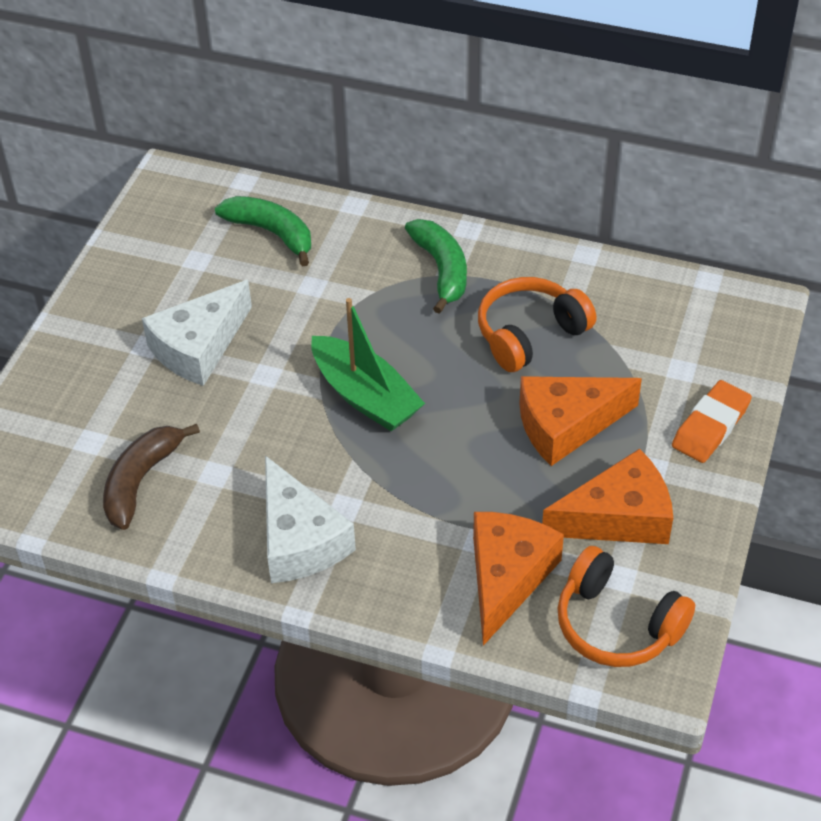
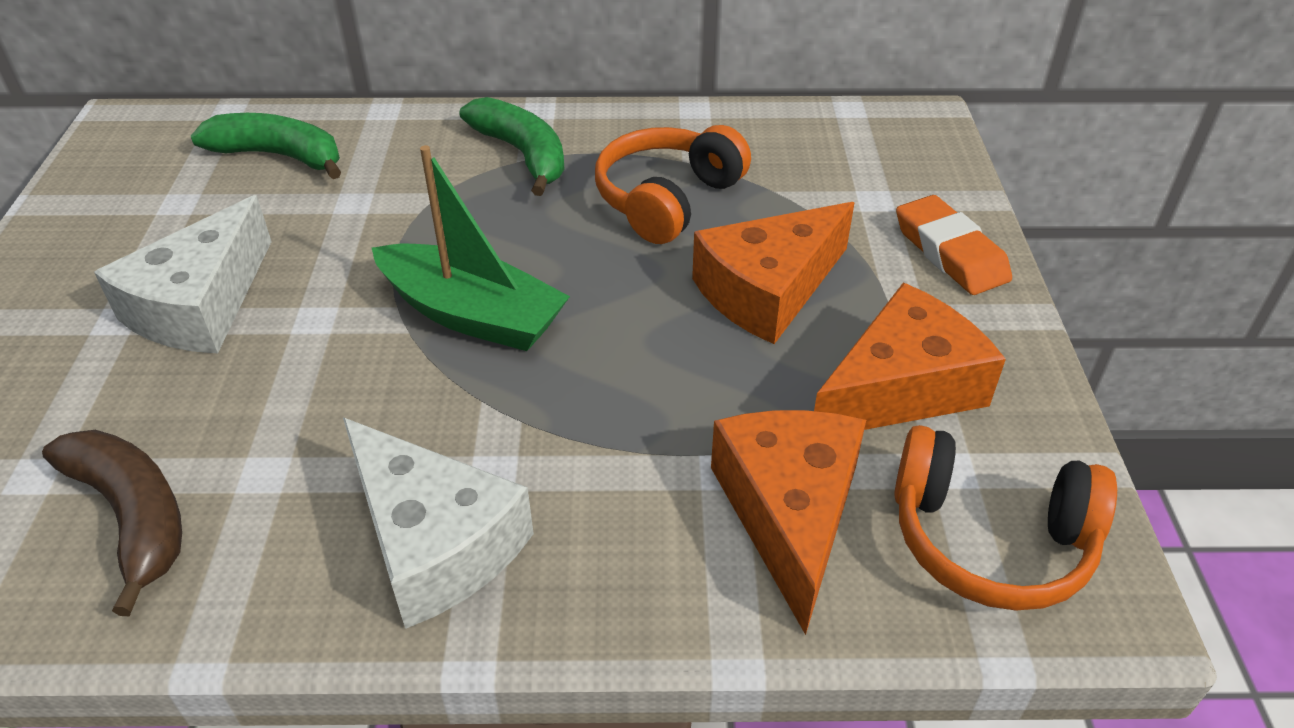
camera: 20 degrees left, 5 degrees down
brown banana [103,424,200,530] -> brown banana turned 135 degrees clockwise [42,430,182,616]
orange eraser [672,380,752,463] -> orange eraser turned 45 degrees counterclockwise [896,195,1012,295]

